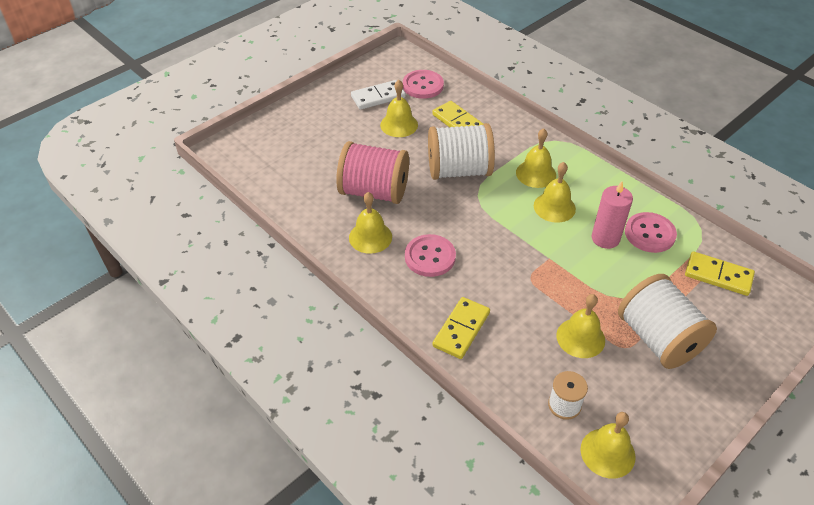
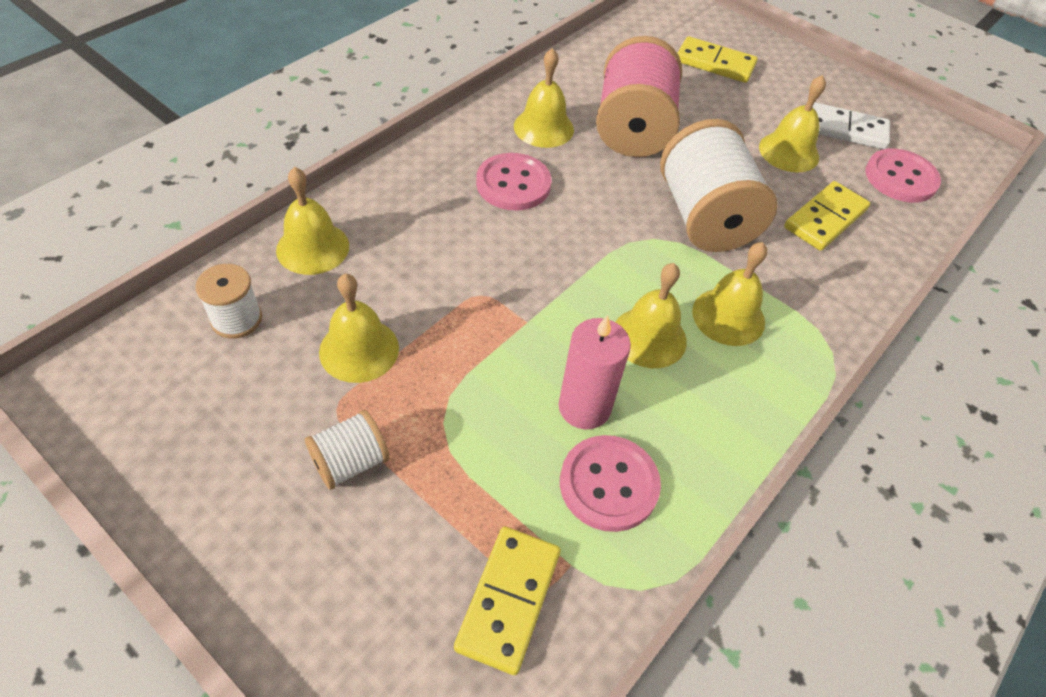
camera: 80 degrees right, 5 degrees up
white domino [351,80,406,110] -> white domino turned 45 degrees counterclockwise [812,102,890,149]
yellow domino [432,297,490,359] -> yellow domino moved to [677,36,758,83]
yellow bell [581,412,635,479] -> yellow bell moved to [276,167,349,275]
white spool [618,274,717,369] -> white spool [305,410,389,490], size x0.50

